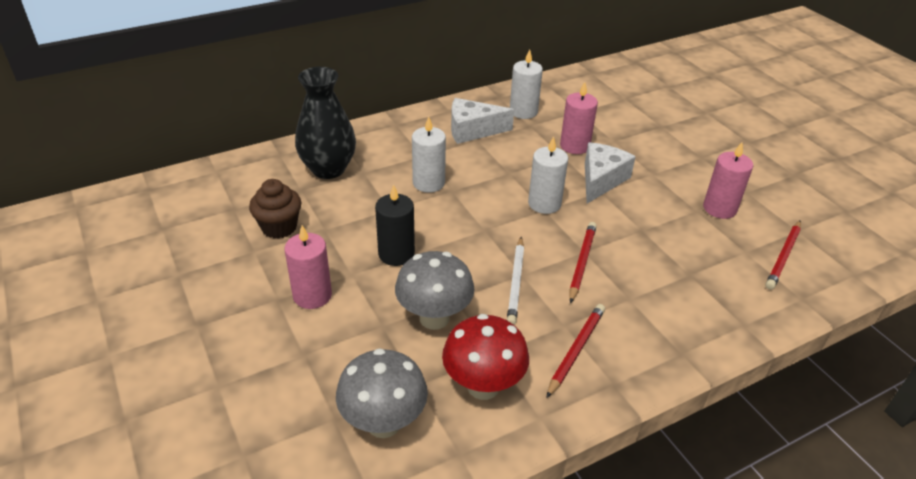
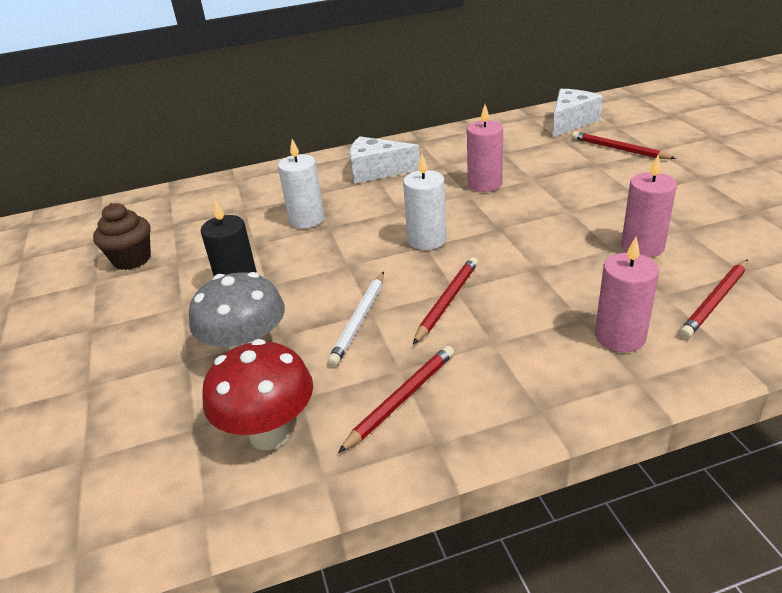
camera: 15 degrees right, 5 degrees down
pink candle [284,225,332,309] -> pink candle moved to [595,237,659,352]
black vase [295,67,356,179] -> none
grey mushroom [336,348,428,438] -> none
white candle [510,49,543,119] -> none
white cheese [585,142,636,204] -> white cheese moved to [553,89,603,137]
none -> red pencil [572,132,676,159]

